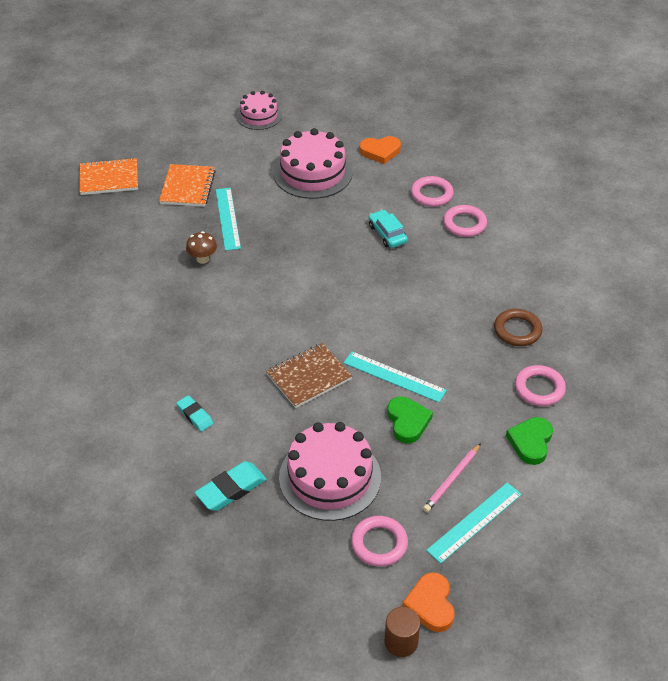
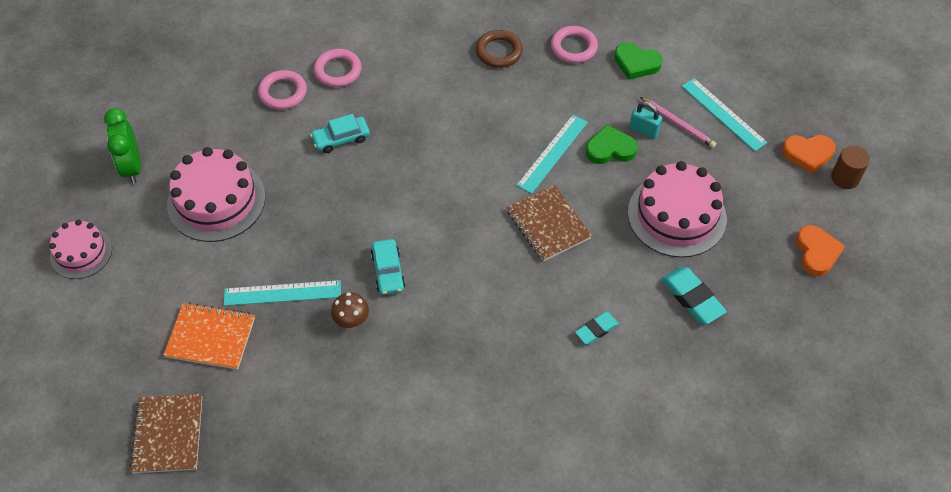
camera: 85 degrees left, 10 degrees up
orange notebook [80,158,138,195] -> brown notebook [130,394,202,473]
pink ring [351,516,408,567] -> none
orange heart [360,136,401,164] -> orange heart moved to [796,225,845,276]
none -> green clock [104,108,141,183]
none -> turquoise car [371,239,405,295]
none -> turquoise padlock [629,101,662,139]

